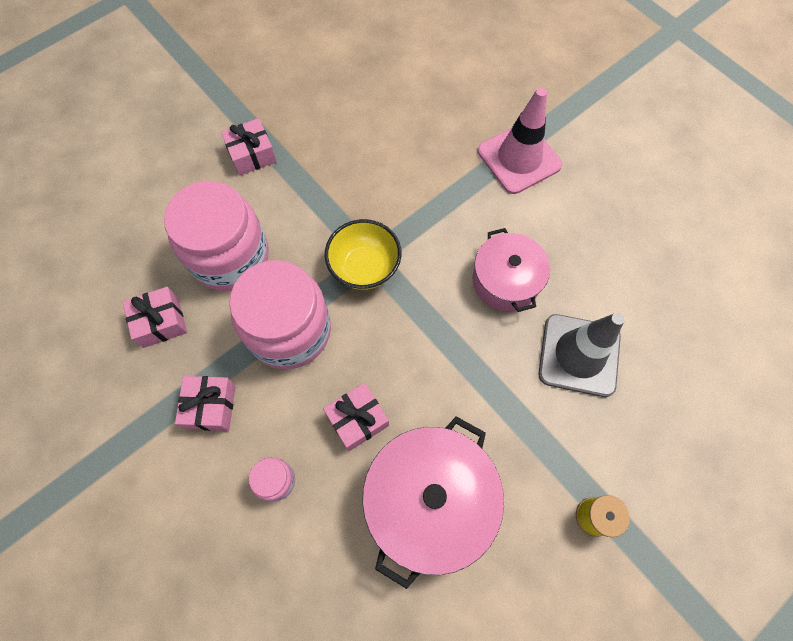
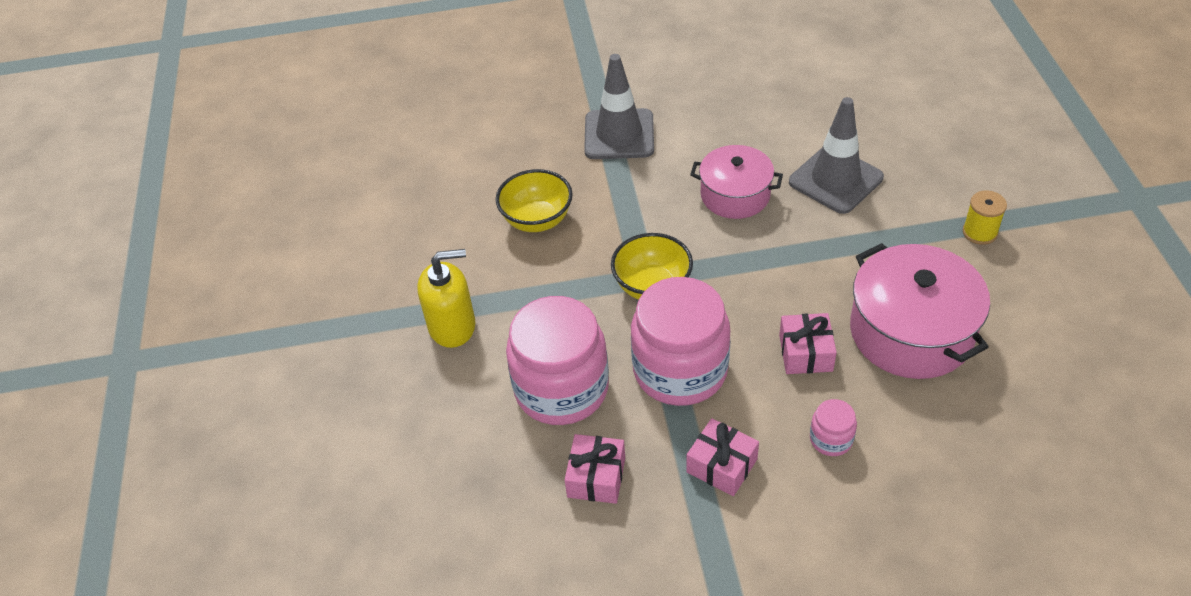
camera: 55 degrees left, 20 degrees down
pink gift [221,118,277,176] -> yellow soap dispenser [417,249,475,348]
pink traffic cone [478,87,563,194] -> grey traffic cone [584,54,654,159]
none -> yellow bowl [496,169,573,232]

